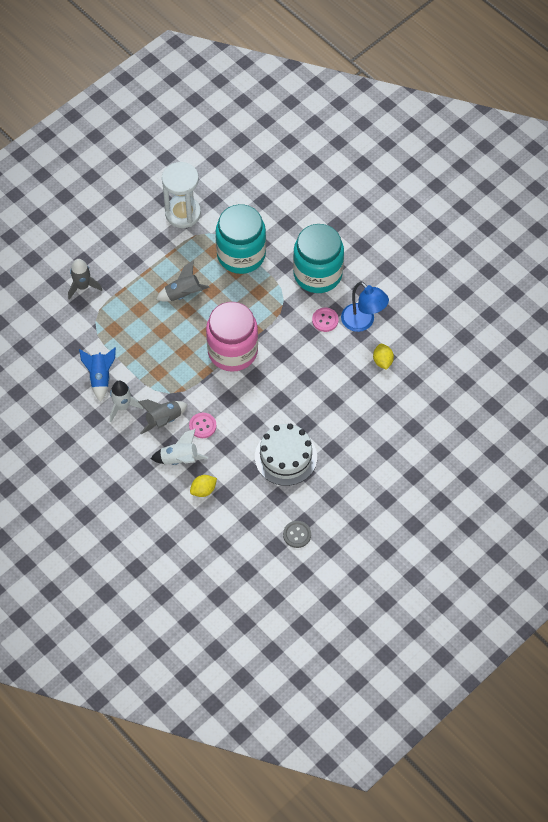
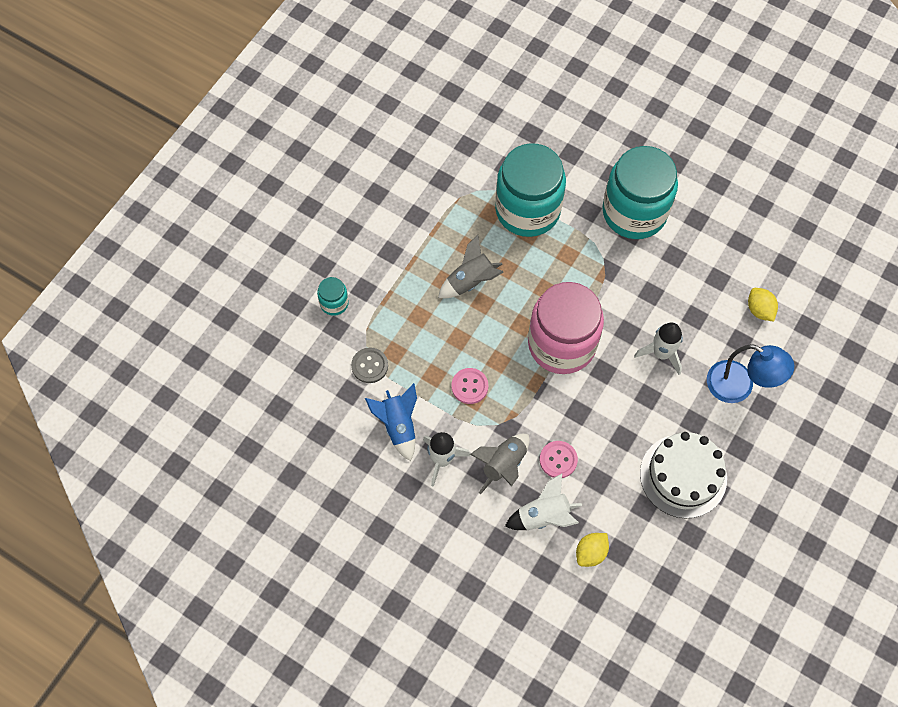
camera: 15 degrees left, 5 degrees up
grey rocket [68,259,102,300] -> turquoise jar [317,277,349,316]
white hourglass [162,162,201,228] -> none
grey button [283,521,311,548] -> grey button moved to [351,347,388,383]
pink button [312,308,339,332] -> pink button moved to [451,368,488,404]
blue lamp [341,282,389,332] -> blue lamp moved to [707,344,794,403]
none -> white rocket [634,322,683,375]

